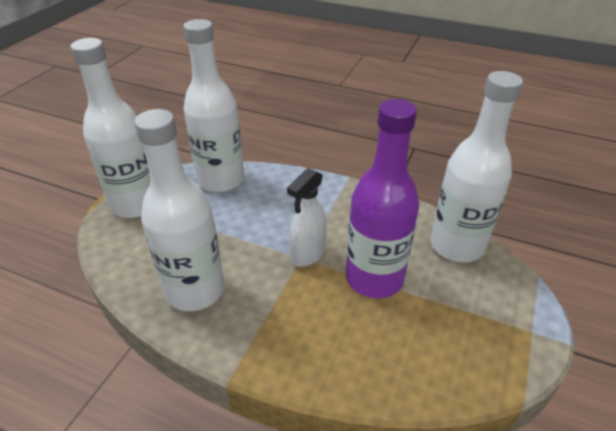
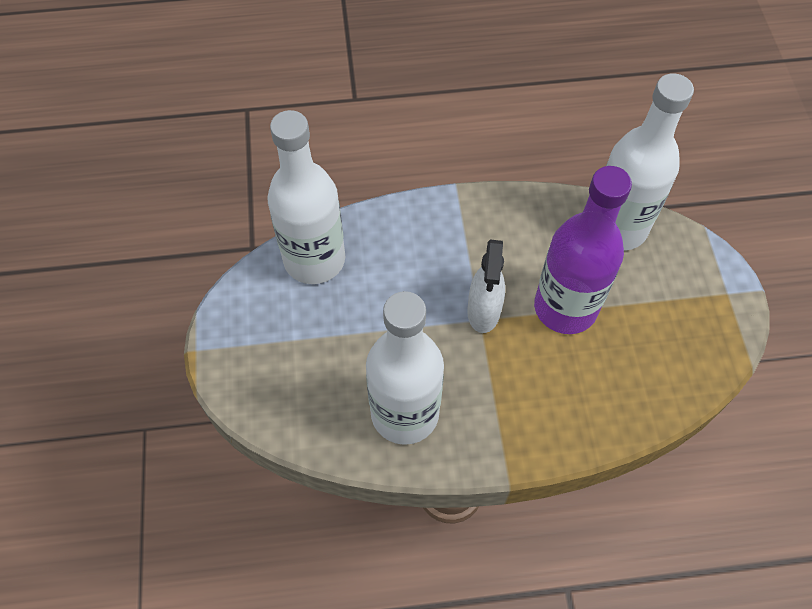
camera: 30 degrees left, 20 degrees up
white bottle [71,38,150,218] -> none

